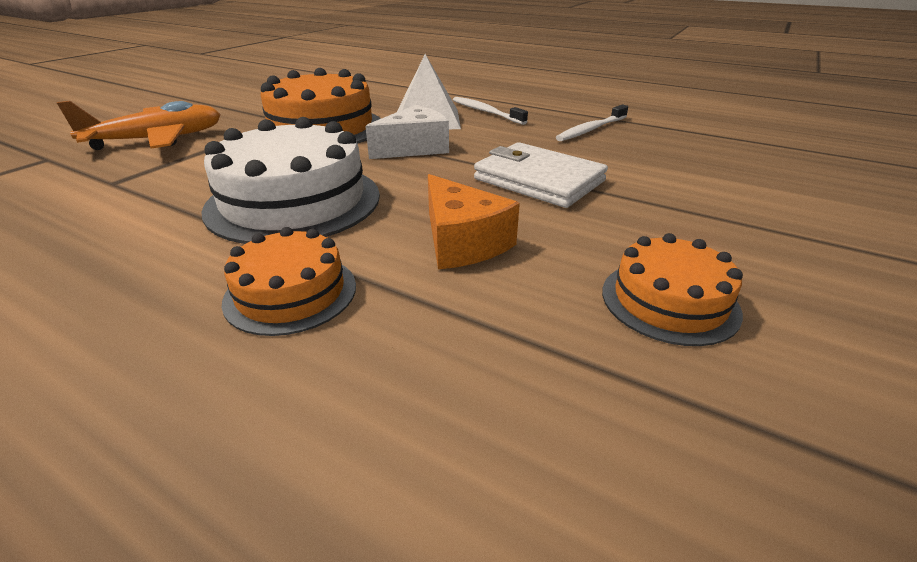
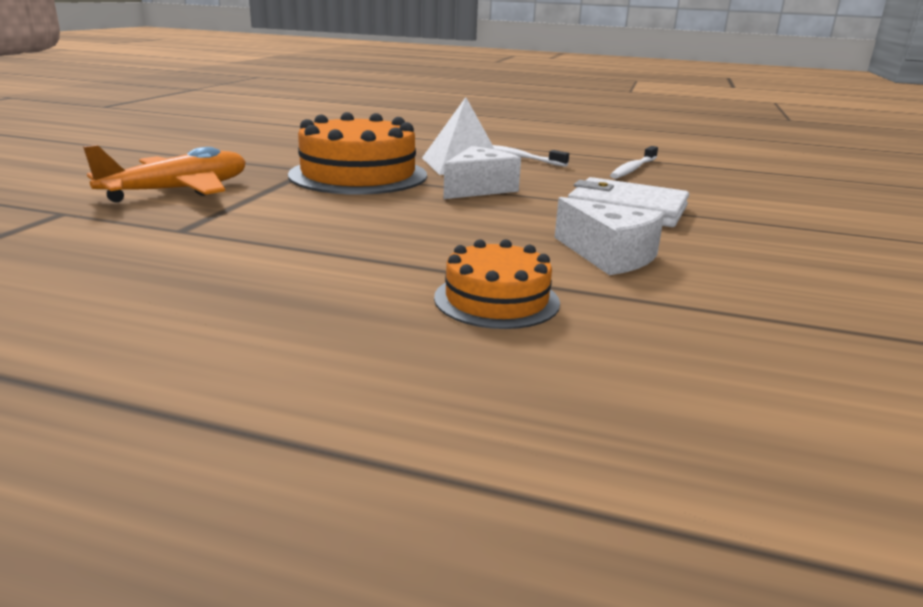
camera: 15 degrees left, 10 degrees down
white cake [201,117,380,244] -> none
orange cheese [428,174,520,269] -> white cheese [555,197,664,275]
orange cake [602,233,743,346] -> none

